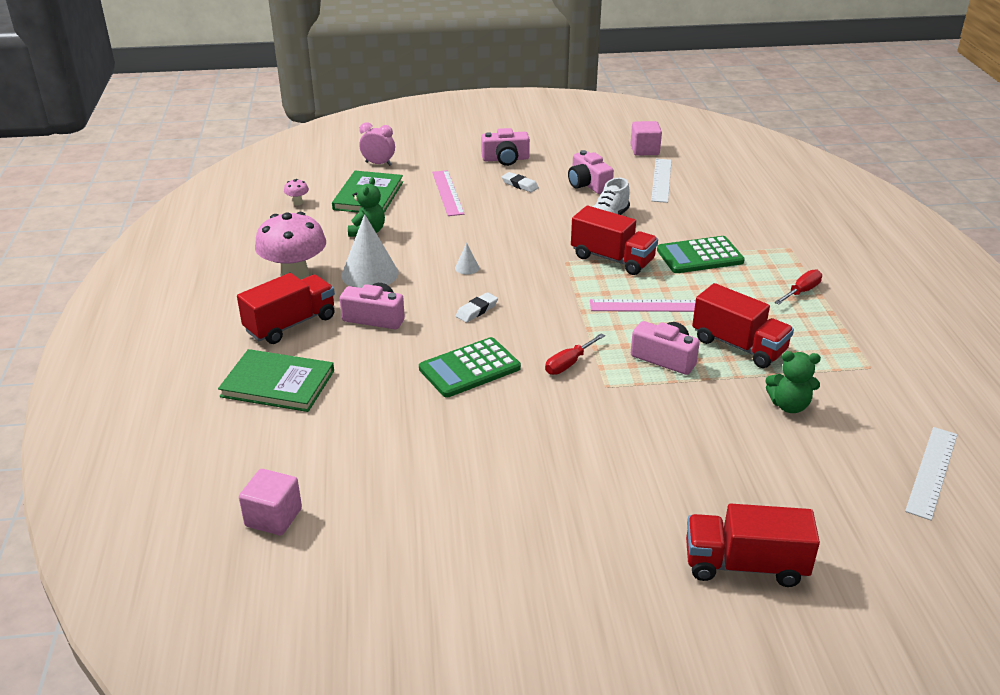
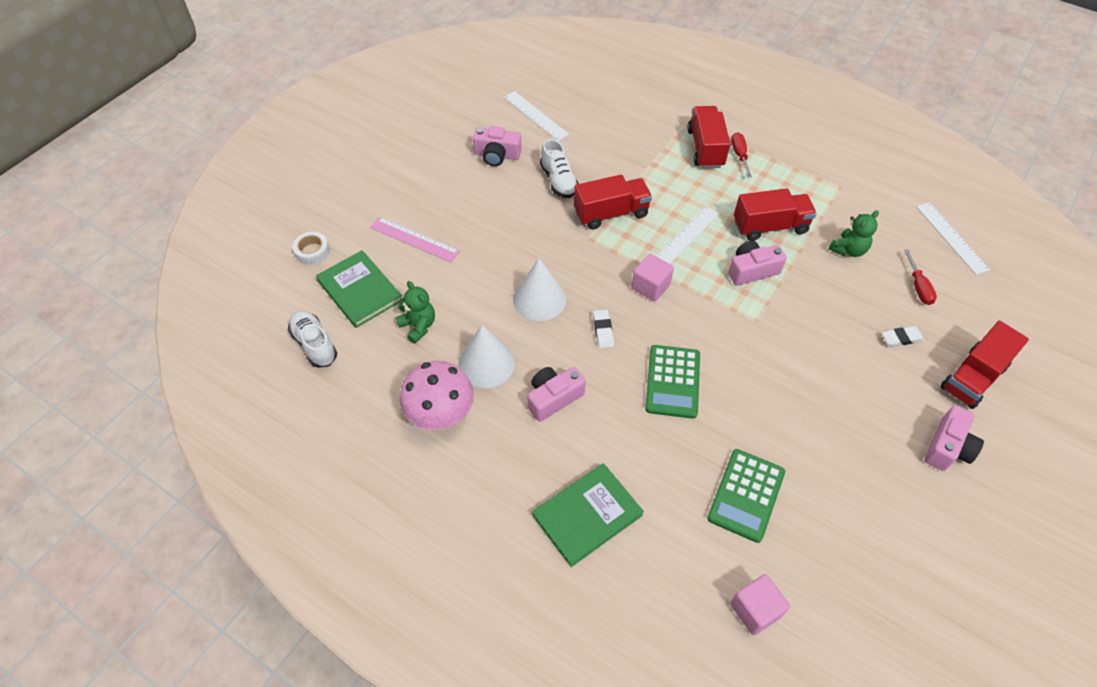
camera: 50 degrees left, 20 degrees up
red truck [237,273,335,344] -> red truck moved to [687,106,730,168]
pink mushroom [284,179,309,205] -> white shoe [288,311,337,368]
pink clock [359,122,395,166] -> white tape [292,232,330,265]
white cone [455,243,479,275] -> white cone [513,258,566,321], size x2.31
pink camera [481,128,530,166] -> pink camera moved to [924,405,984,471]
white eraser [502,172,539,192] -> white eraser moved to [882,326,924,347]
red screwdriver [545,333,605,375] -> red screwdriver moved to [904,250,937,305]
pink ruler [590,299,696,312] -> white ruler [656,206,720,264]
pink cube [630,121,662,156] -> pink cube moved to [632,254,674,302]
green calculator [657,236,745,273] -> green calculator moved to [707,449,785,543]

